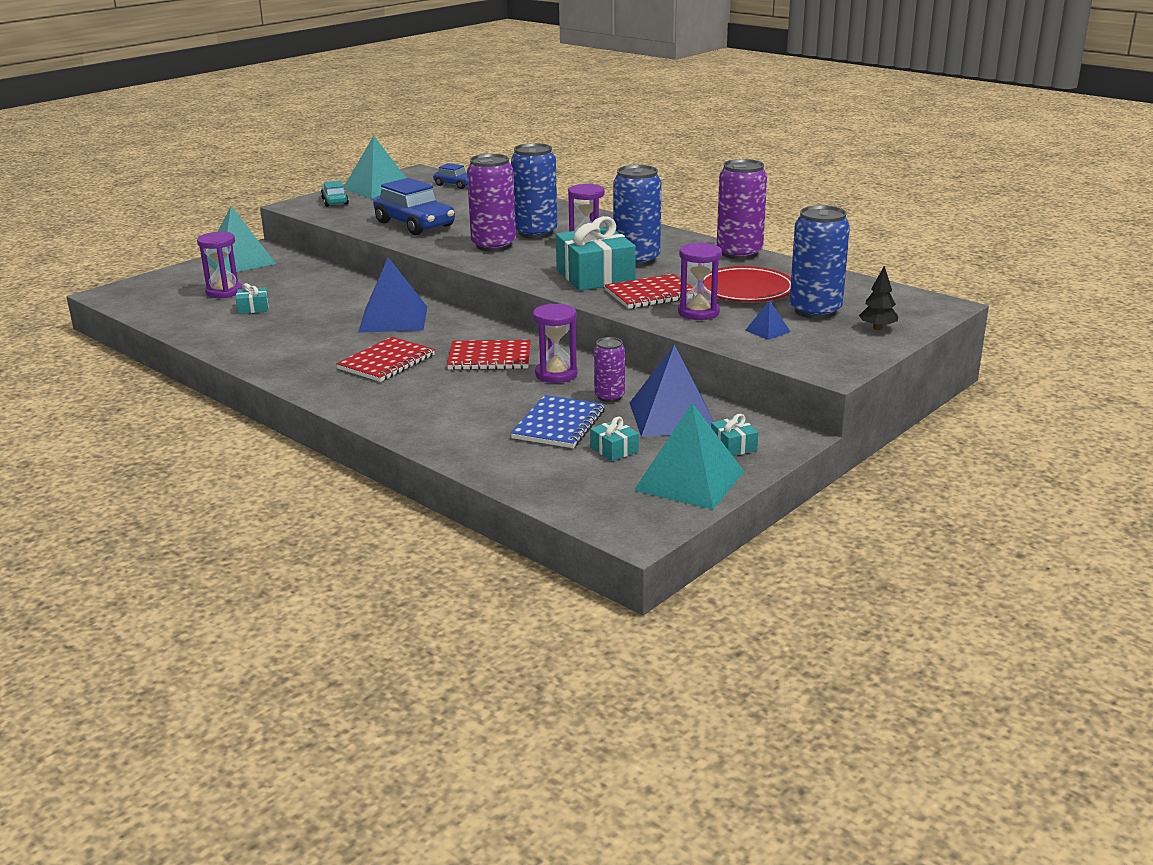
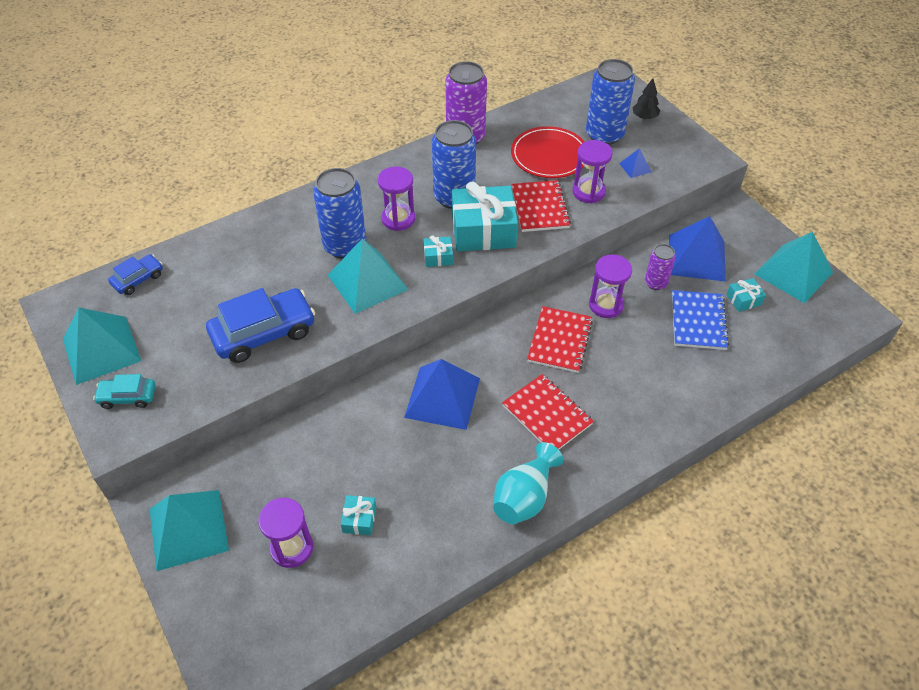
camera: 75 degrees left, 25 degrees up
purple can [467,154,516,252] -> turquoise pyramid [328,239,409,314]
blue notebook [510,395,605,448] -> blue notebook turned 60 degrees clockwise [672,290,729,350]
turquoise gift [711,414,758,456] -> turquoise gift moved to [423,235,453,267]
none -> turquoise vase [493,442,563,524]

